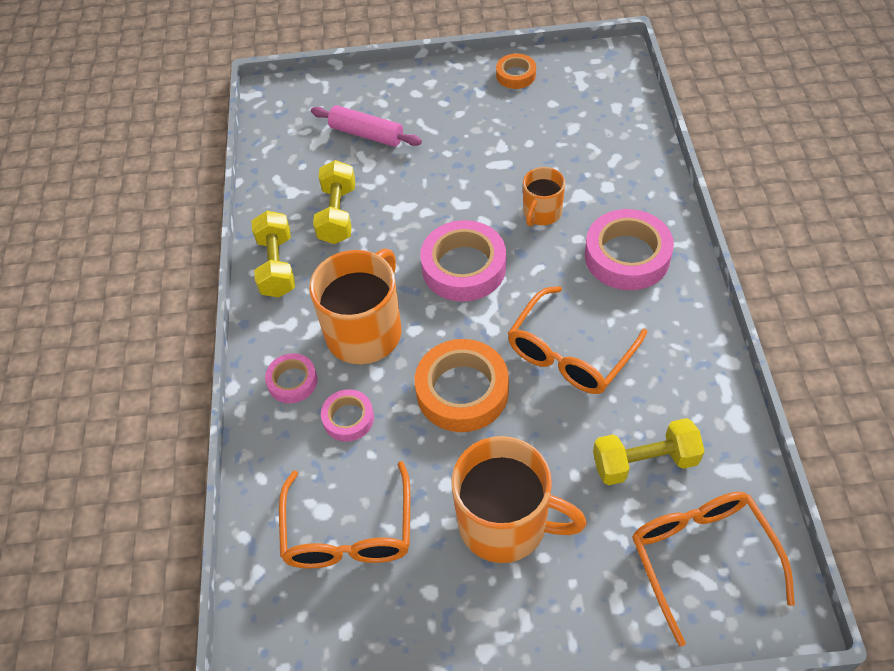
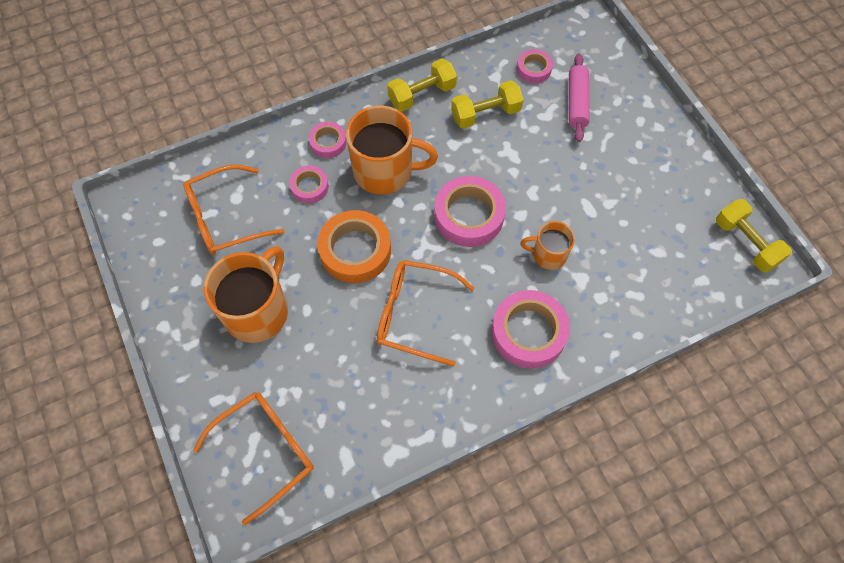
camera: 65 degrees right, 10 degrees up
orange mug [451,436,587,563] -> orange mug turned 150 degrees counterclockwise [204,246,288,343]
orange tape [496,53,536,89] -> none
yellow dumbbell [593,418,705,485] -> yellow dumbbell moved to [716,199,792,273]
none -> pink tape [517,49,553,83]

